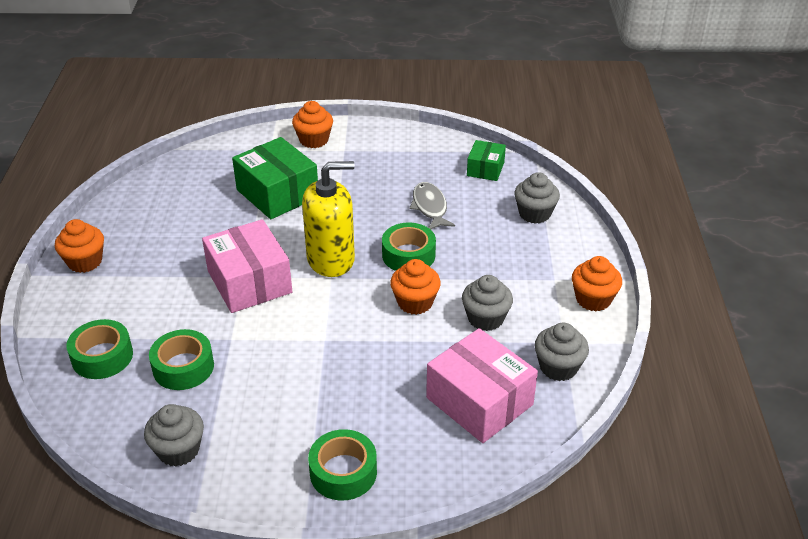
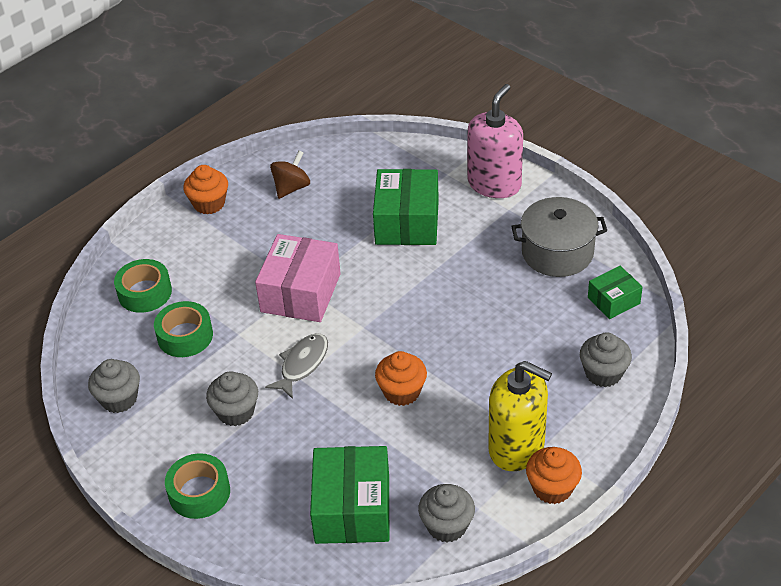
camera: 45 degrees right, 5 degrees up
orange cupcake [292,101,333,148] -> pink soap dispenser [467,84,523,198]
yellow soap dispenser [302,161,355,277] -> yellow soap dispenser moved to [488,361,552,471]
green tape [382,223,436,271] -> none
grey fish [409,182,455,230] -> grey fish moved to [265,333,328,399]
pink box [426,328,538,443] -> green box [310,446,389,544]
grey cupcake [462,275,513,331] -> grey cupcake moved to [206,371,258,426]
none -> brown spinning top [270,151,310,199]
none -> grey pot [511,197,607,277]

